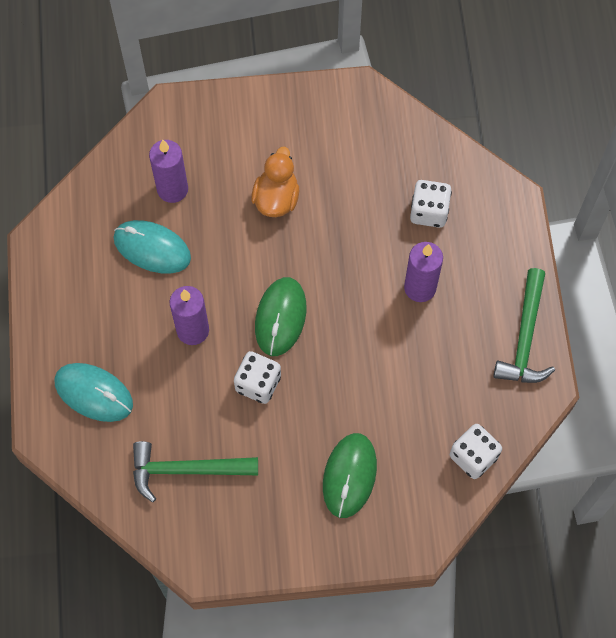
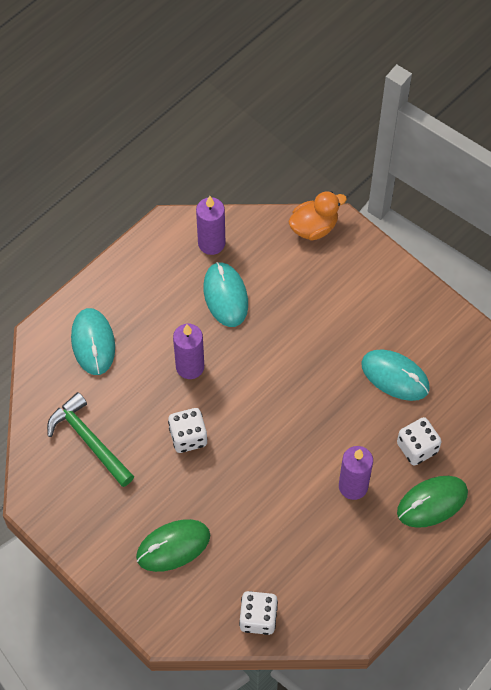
camera: 50 degrees right, 5 degrees down
purple candle [149,140,188,203] -> purple candle moved to [196,196,225,255]
orange duck [251,147,299,217] -> orange duck moved to [288,191,347,241]
green mouse [255,277,306,356] -> green mouse moved to [397,476,468,528]
green hammer [494,268,555,383] -> none
none -> turquoise mouse [361,349,430,401]

